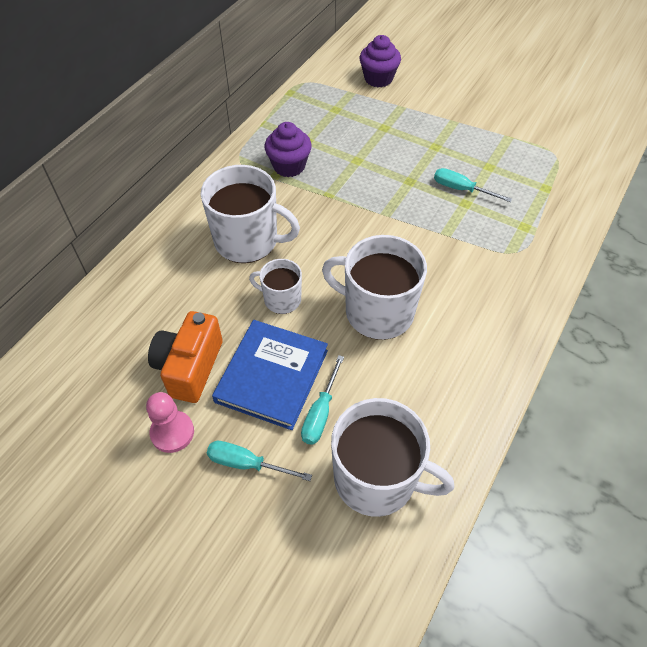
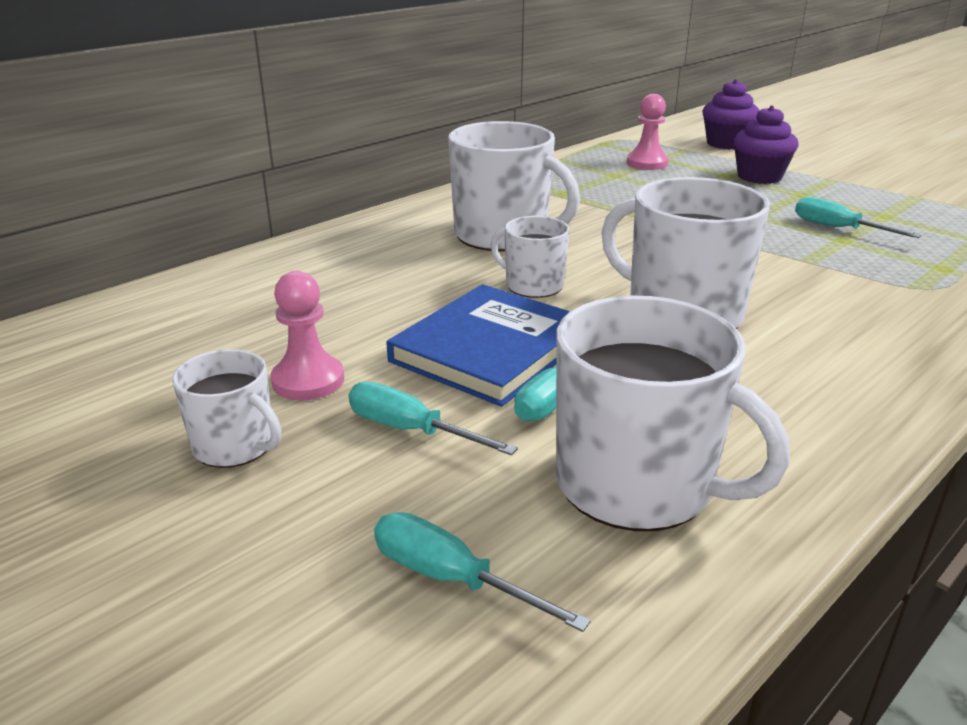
camera: 15 degrees right, 25 degrees down
orange camera [148,311,223,403] -> none
purple cupcake [265,122,312,177] -> purple cupcake moved to [733,106,799,184]
none -> white mug [172,349,281,468]
none -> turquoise screwdriver [374,512,591,632]
none -> pink pawn [627,94,669,170]

